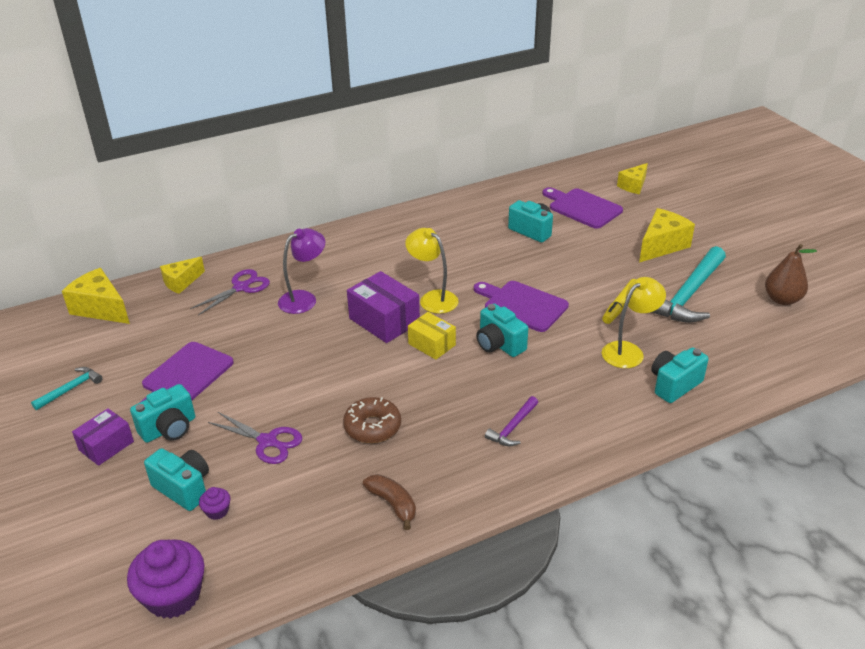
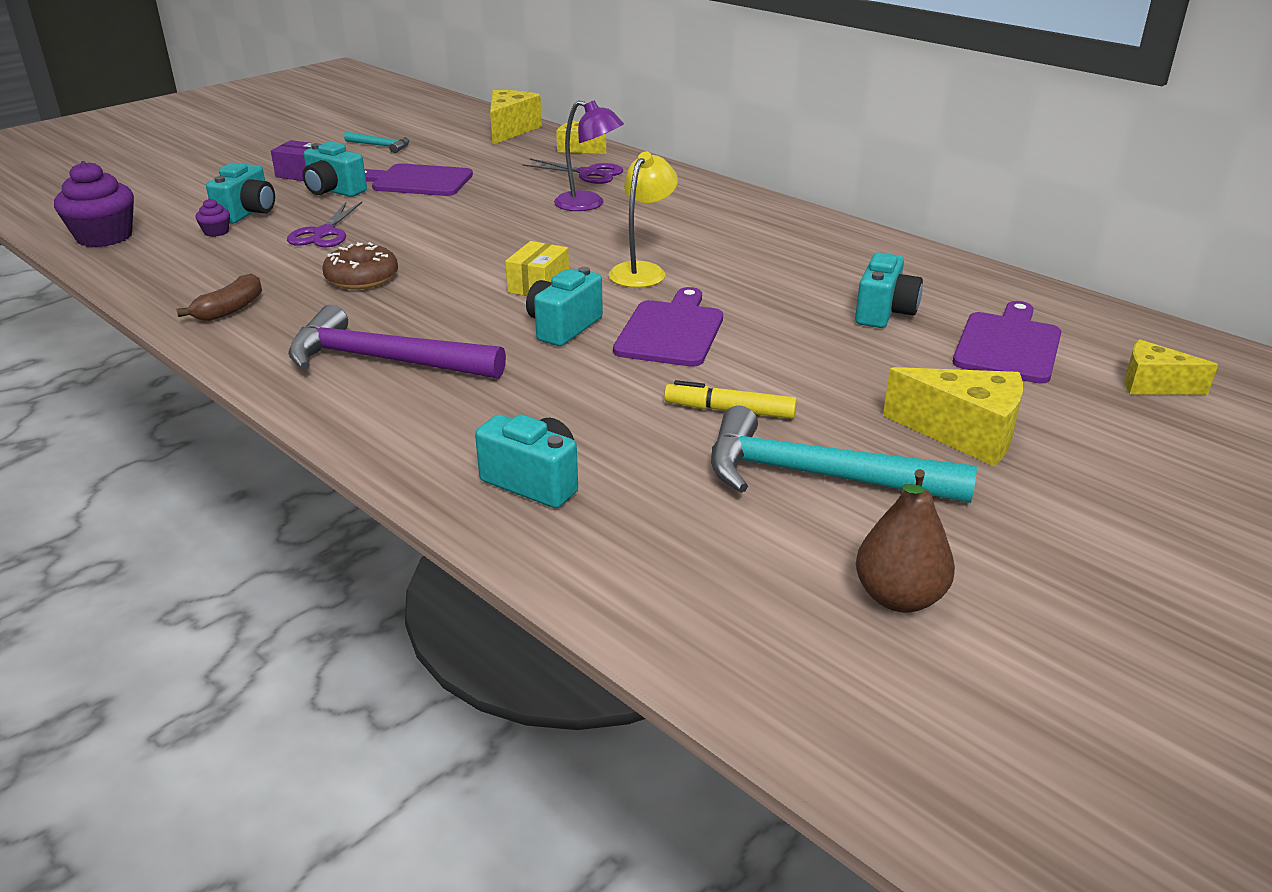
camera: 70 degrees right, 5 degrees down
purple box [347,271,420,343] -> none
purple hammer [485,396,538,446] -> purple hammer [288,305,506,379], size x2.07
yellow lamp [602,277,666,368] -> none

